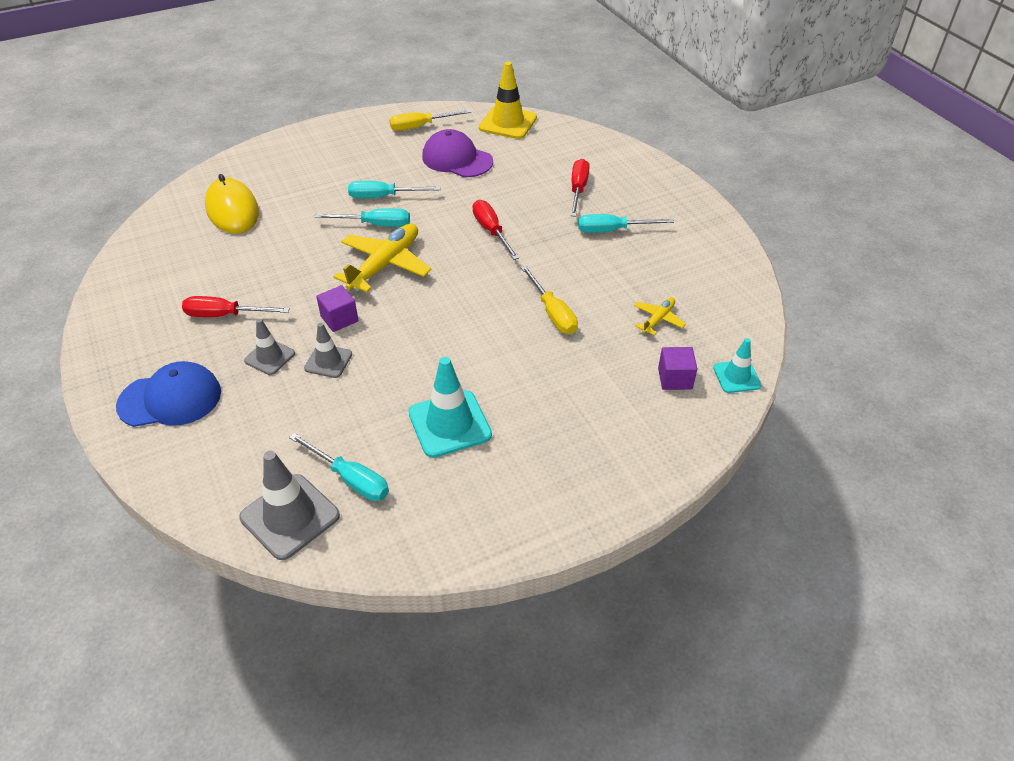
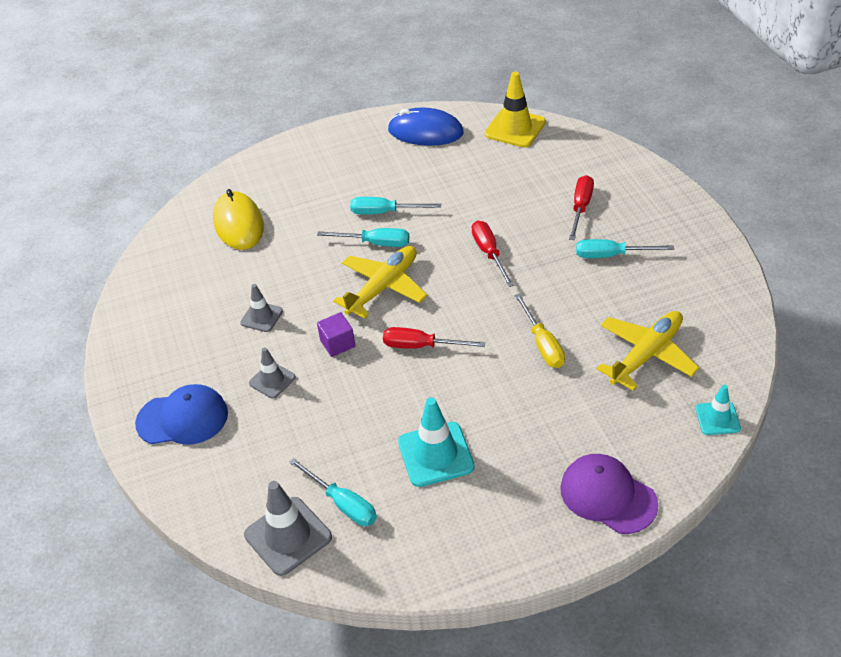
camera: 10 degrees right, 0 degrees up
red screwdriver [182,296,290,317] -> red screwdriver moved to [383,327,485,349]
grey traffic cone [304,323,352,378] -> grey traffic cone moved to [240,284,283,332]
yellow screwdriver [389,110,471,131] -> blue mouse [388,108,464,146]
purple cap [422,129,493,177] -> purple cap moved to [560,454,658,534]
yellow plane [634,297,686,336] -> yellow plane [597,311,699,391], size x1.97
purple cube [658,347,697,390] -> none

